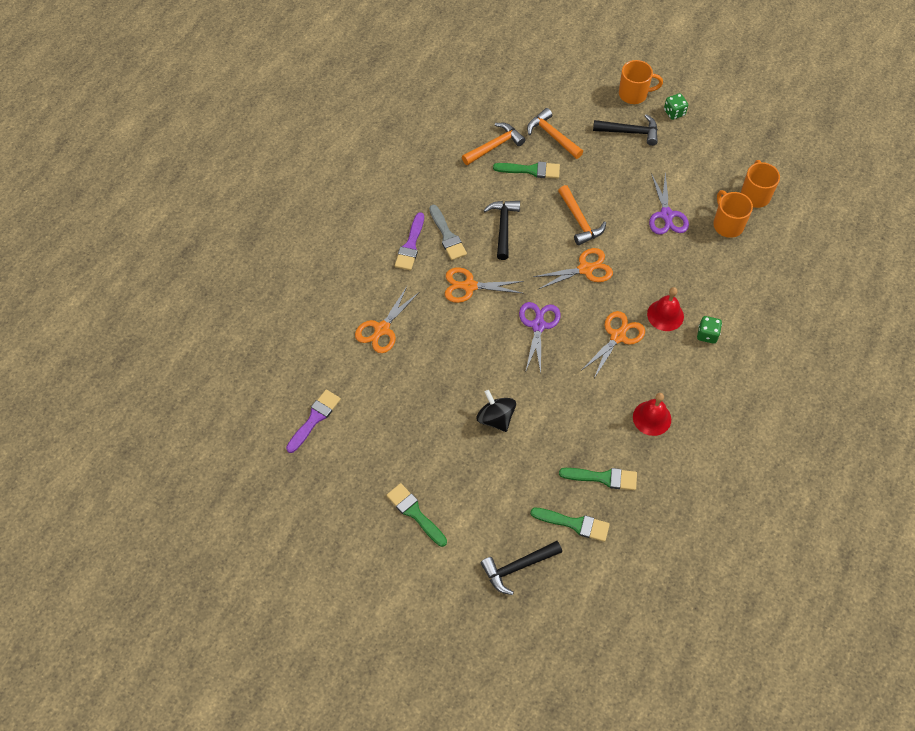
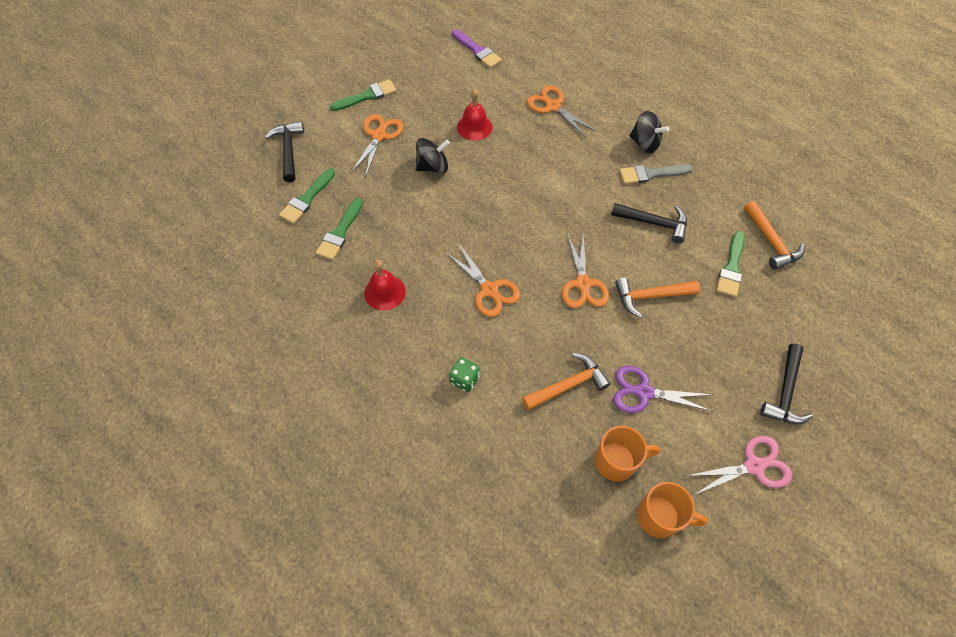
camera: 105 degrees right, 0 degrees up
purple brush [395,212,424,270] -> black spinning top [629,111,669,153]
orange scissors [445,267,524,303] -> orange scissors moved to [351,114,403,176]
purple scissors [519,302,561,374] -> none
orange hammer [527,108,583,159] -> orange hammer moved to [522,353,611,410]
orange mug [619,60,663,104] -> none
red bell [647,287,684,331] -> red bell moved to [457,88,492,141]
green dice [664,93,688,120] -> none
none -> pink scissors [687,436,792,494]

